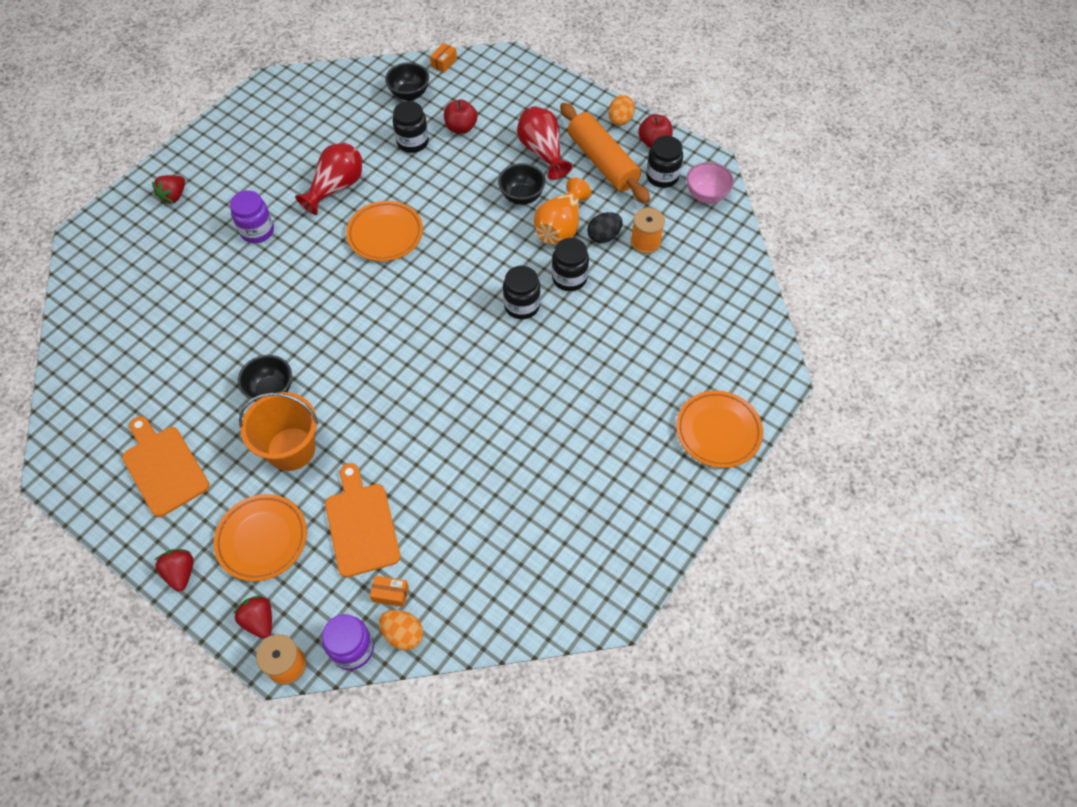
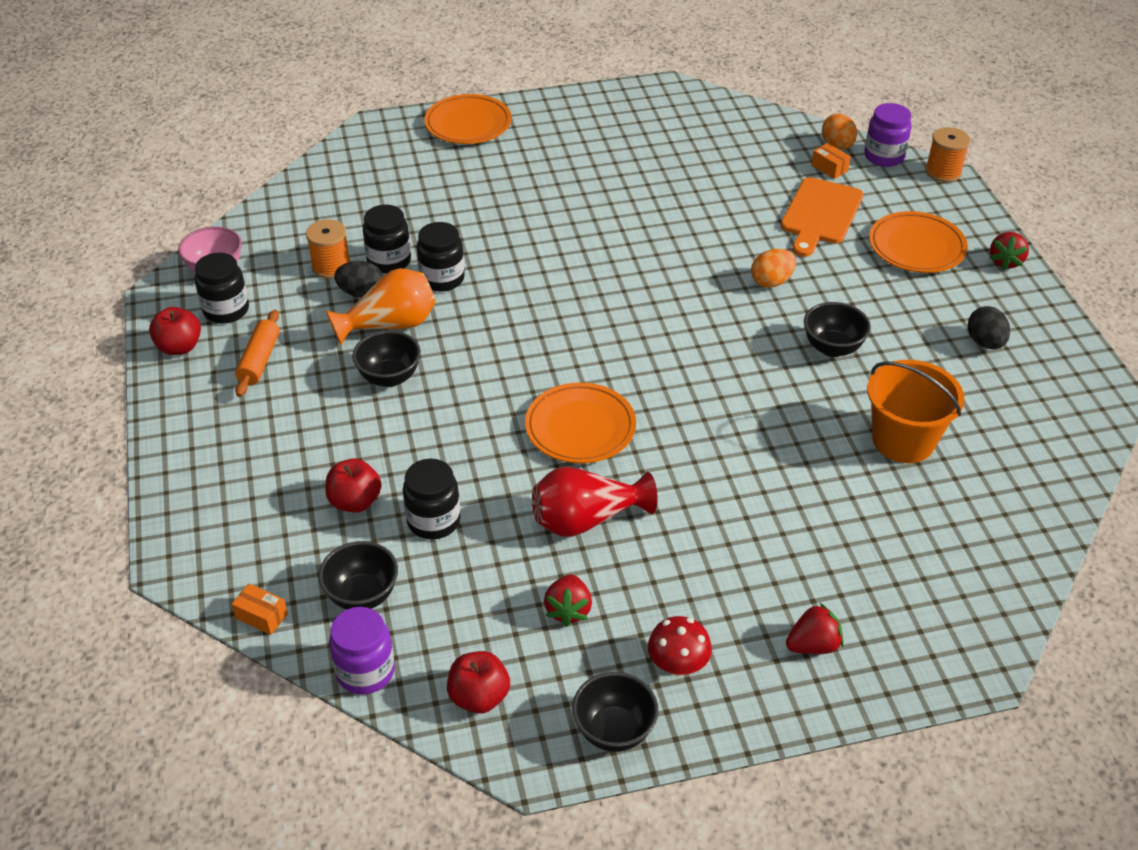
camera: 140 degrees left, 15 degrees down
orange cutting board [122,416,210,517] -> black egg [968,306,1010,349]
purple jar [230,190,274,243] -> purple jar moved to [329,607,395,695]
red strawberry [233,595,272,639] -> red strawberry moved to [544,574,592,627]
orange bucket [239,392,318,471] -> orange bucket moved to [867,360,965,463]
orange box [430,43,457,73] -> orange box turned 45 degrees clockwise [232,584,288,635]
black jar [503,266,541,319] -> black jar moved to [363,205,411,273]
red vase [517,106,572,180] -> none
orange rolling pin [560,103,650,204] -> orange rolling pin [235,310,280,397], size x0.56
orange egg [608,95,635,126] -> orange egg moved to [751,249,796,288]
none -> red apple [447,651,510,713]
none -> black bowl [572,672,658,752]
none -> red mushroom [648,616,712,676]

